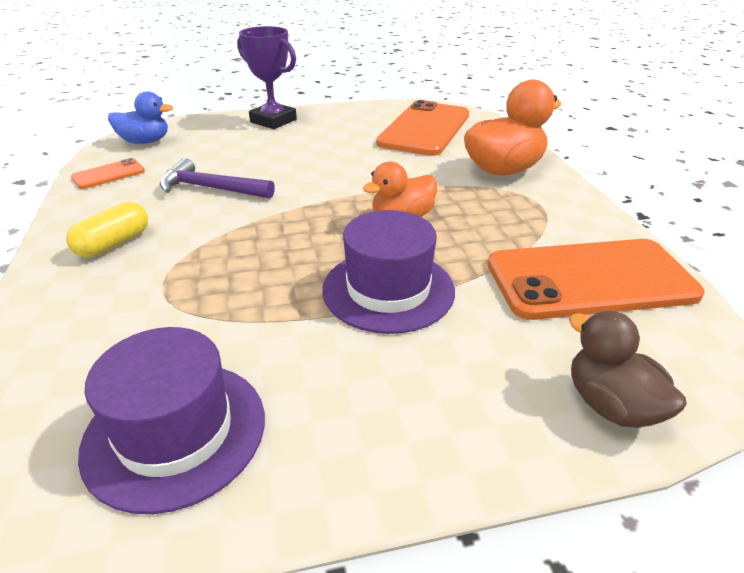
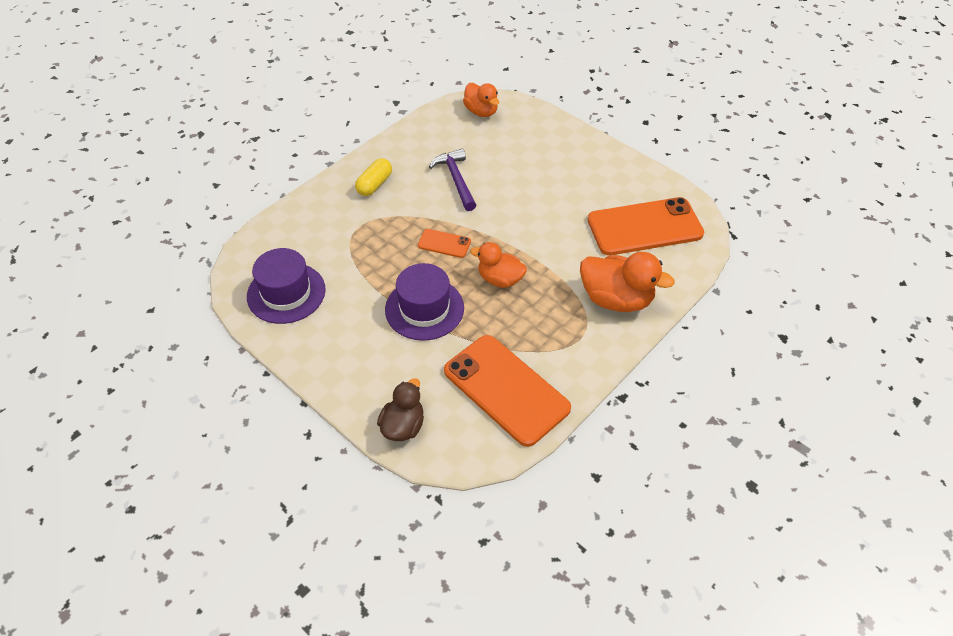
camera: 55 degrees right, 15 degrees up
yellow capsule [66,201,148,257] -> yellow capsule turned 60 degrees counterclockwise [355,158,392,196]
orange phone [71,158,145,189] -> orange phone moved to [418,229,471,258]
blue duck [108,91,173,144] -> orange duck [463,83,499,117]
purple trophy [237,26,297,129] -> none

